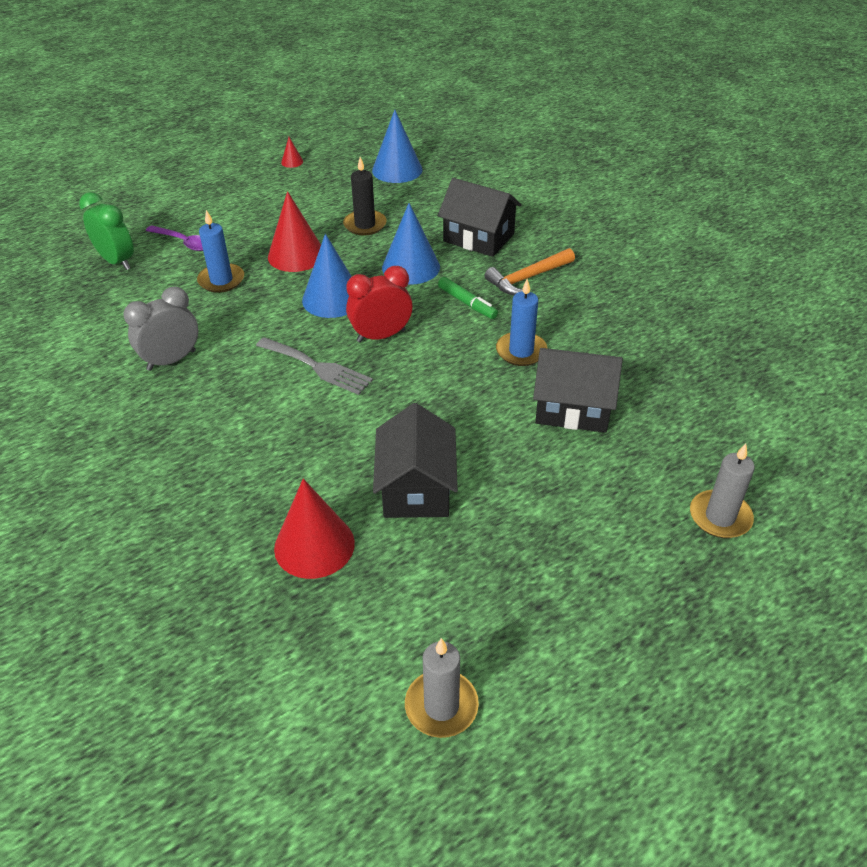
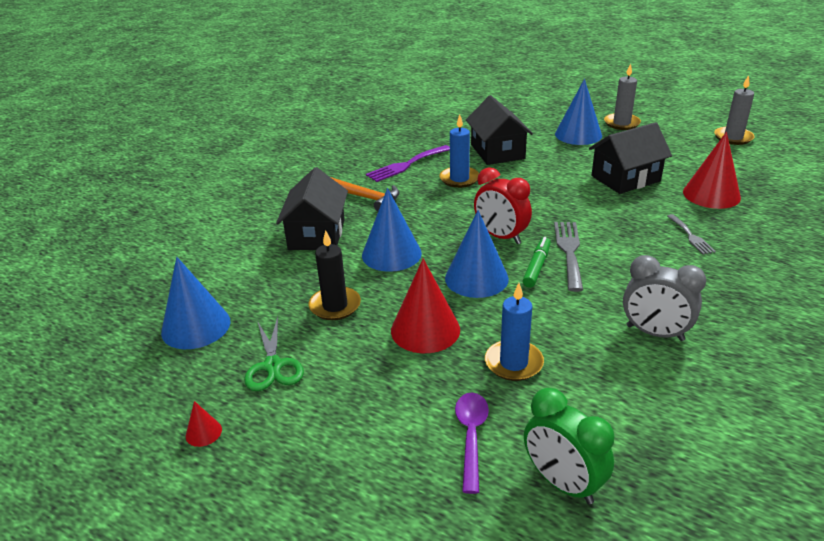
camera: 115 degrees left, 10 degrees down
green clock [79,192,134,270] -> green clock turned 60 degrees counterclockwise [524,388,614,504]
green marker [438,277,498,319] -> green marker moved to [523,237,551,288]
grey candle [690,443,755,538] -> grey candle moved to [604,63,641,130]
none -> green scissors [244,317,304,391]
none -> purple fork [366,145,450,182]
none -> blue cone [555,79,602,145]
none -> grey fork [667,214,716,255]

